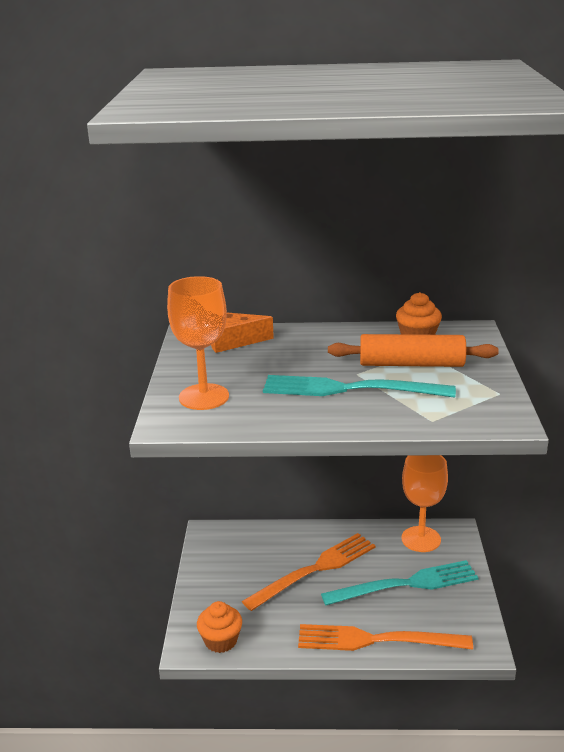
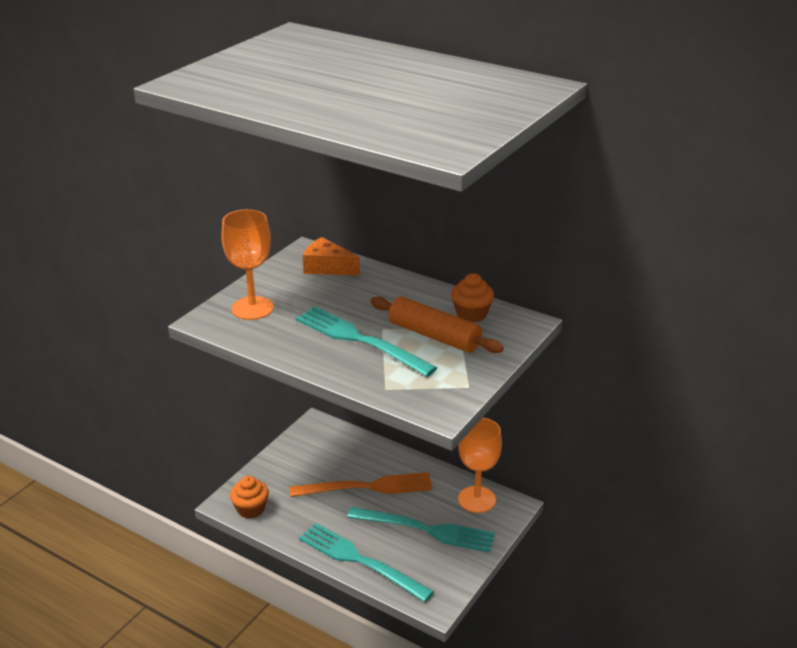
camera: 30 degrees right, 5 degrees up
orange fork [298,624,473,651] -> turquoise fork [299,523,434,602]

